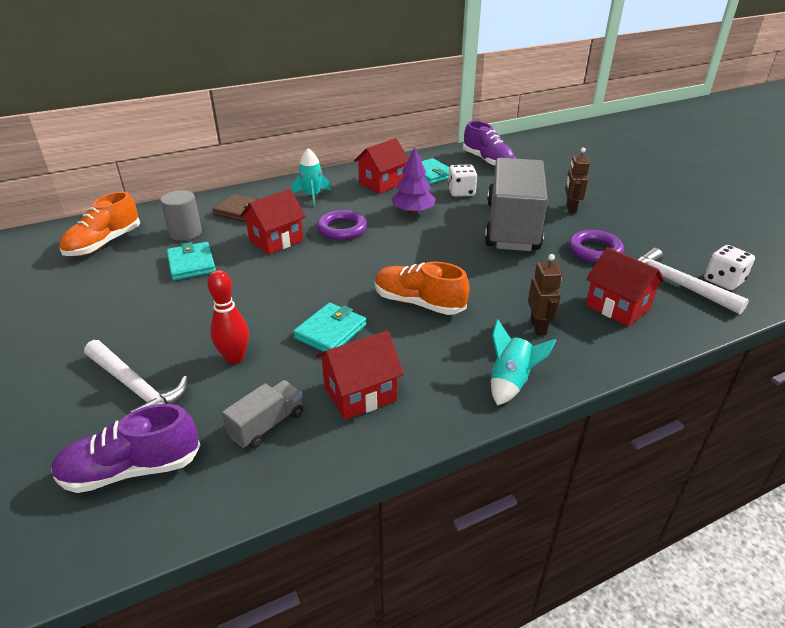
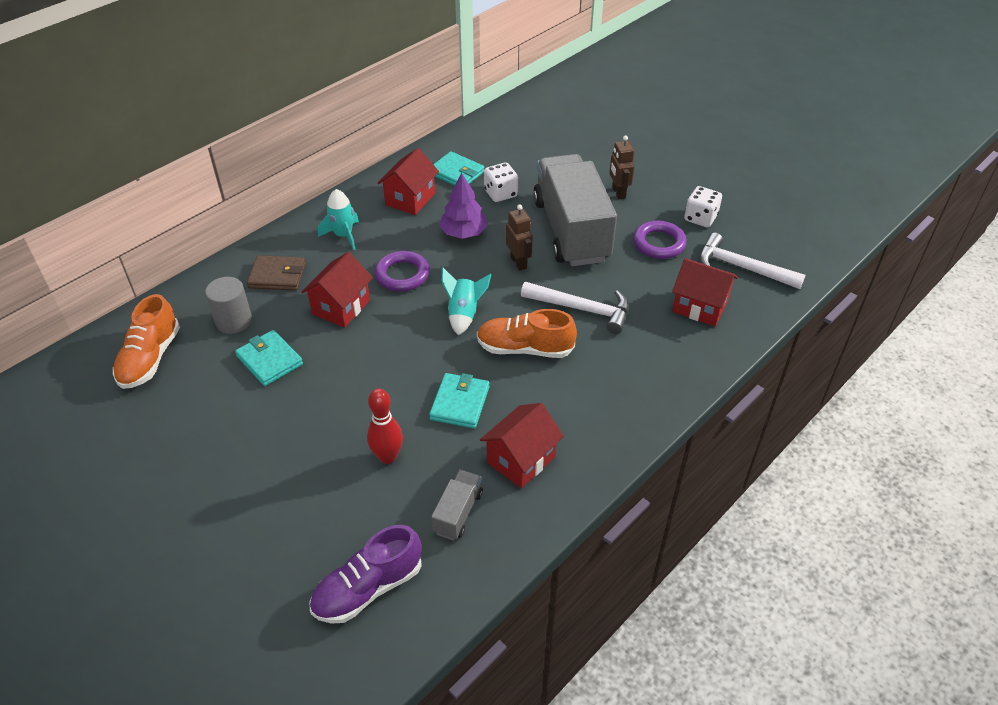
camera: 20 degrees left, 10 degrees up
white hammer [84,340,188,413] -> white hammer moved to [521,282,629,334]
purple shoe [463,121,515,167] -> none
turquoise rocket [491,319,557,406] -> turquoise rocket moved to [442,268,492,336]
brown robot [528,254,562,335] -> brown robot moved to [506,205,533,271]
white dice [704,245,755,290] -> white dice moved to [684,186,722,227]

